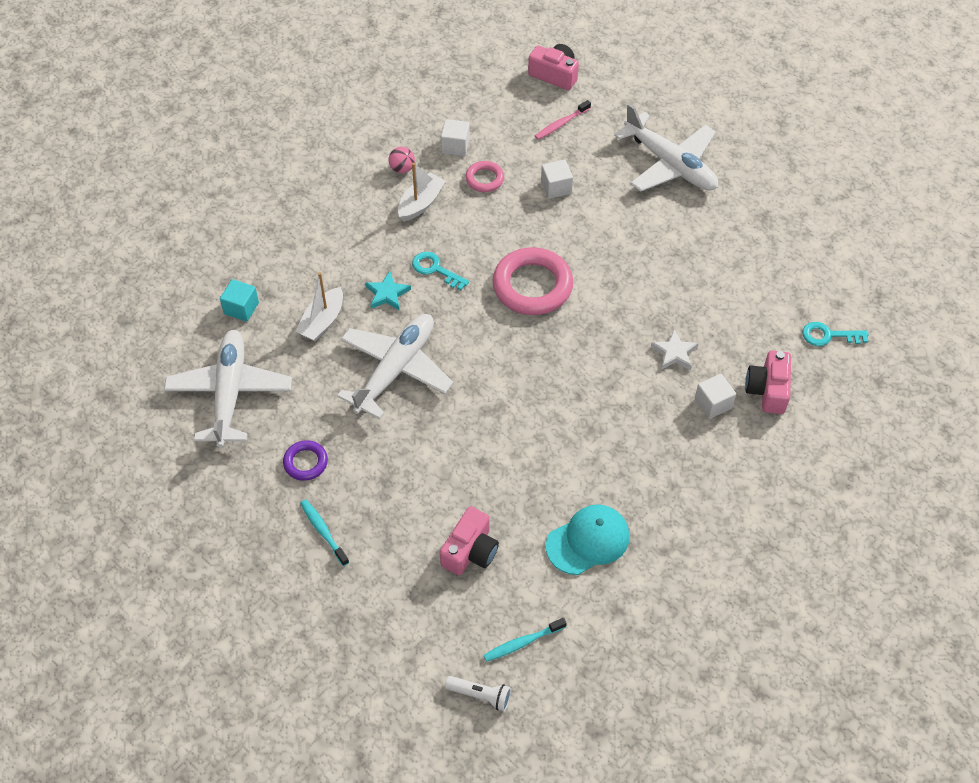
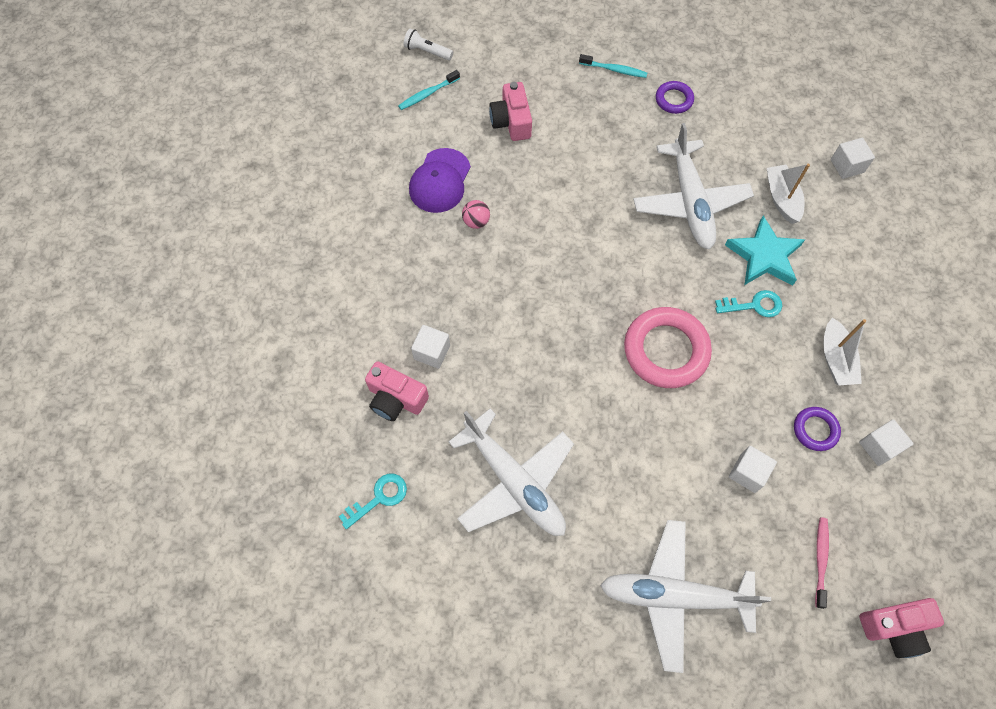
camera: 140 degrees right, 10 degrees up
white plane [164,330,292,448] -> white plane moved to [448,408,574,536]
turquoise cube [220,279,259,322] -> white cube [831,138,875,179]
turquoise star [365,271,411,310] -> turquoise star [725,216,805,285], size x1.66
pink ball [389,147,415,173] -> pink ball moved to [462,200,490,229]
white flashlight [445,676,511,711] -> white flashlight turned 45 degrees clockwise [404,29,453,61]
pink ring [465,161,504,192] -> purple ring [794,407,841,451]
turquoise toothbrush [484,618,567,662] -> turquoise toothbrush turned 150 degrees counterclockwise [398,70,460,110]
turquoise cap [546,504,630,575] -> purple cap [409,148,471,213]
white star [651,330,699,370] -> none
pink camera [745,351,791,414] -> pink camera turned 150 degrees clockwise [365,361,429,421]

